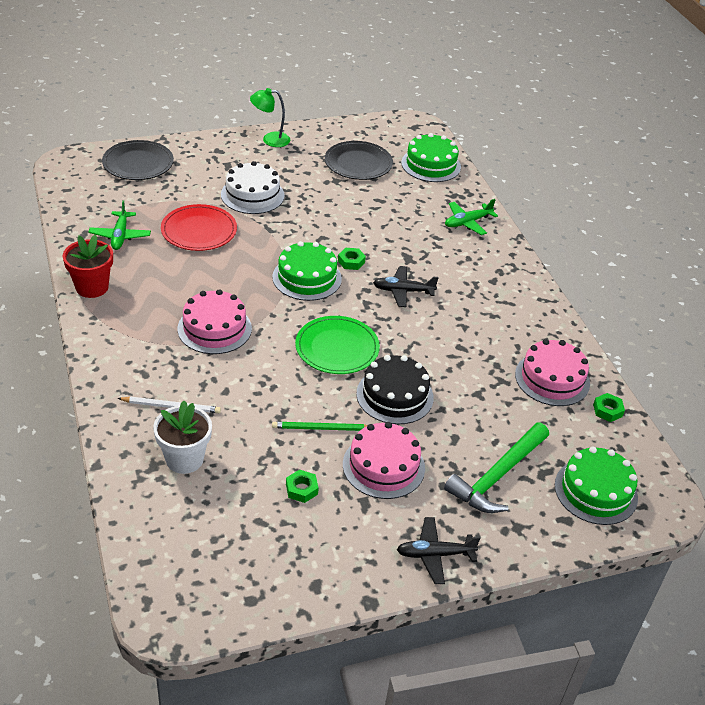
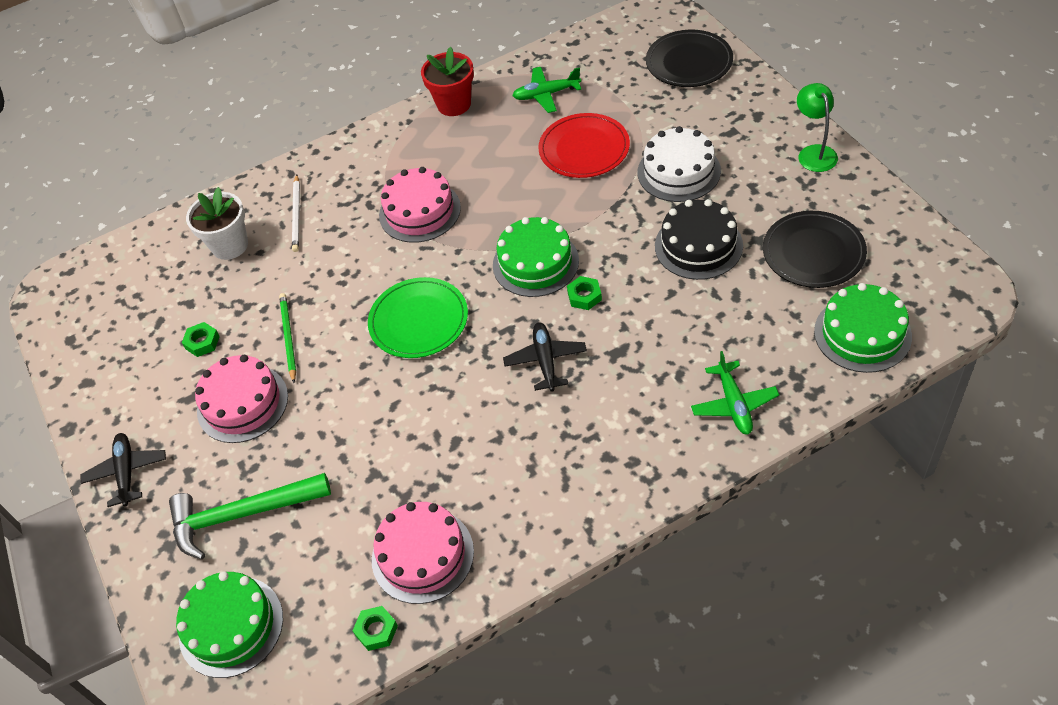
camera: 90 degrees right, 10 degrees up
black cake [356,355,434,424] -> black cake moved to [655,199,743,280]
green hammer [444,422,549,513] -> green hammer turned 45 degrees counterclockwise [169,473,331,559]
green plane [445,199,498,235] -> green plane turned 150 degrees counterclockwise [691,351,779,435]

